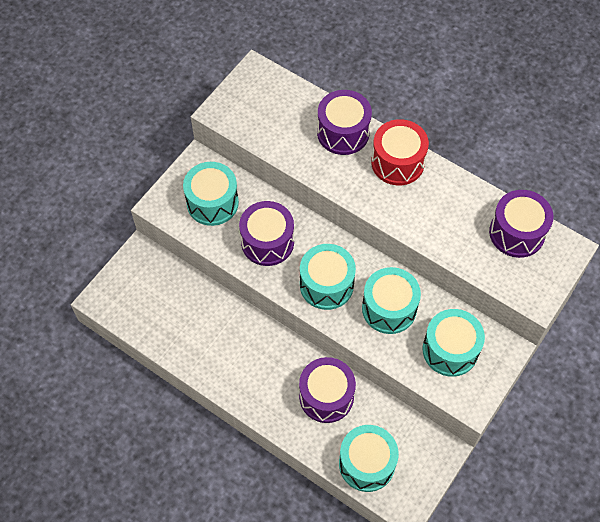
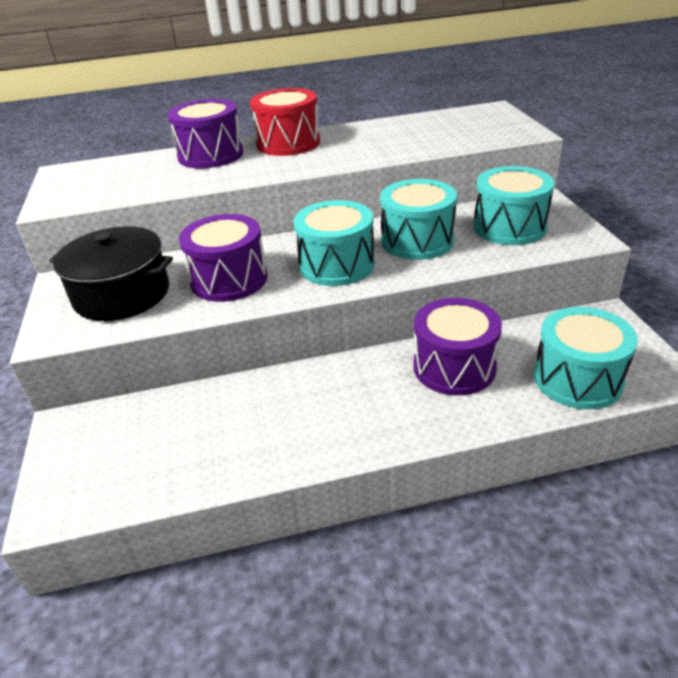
camera: 45 degrees left, 25 degrees down
turquoise drum [183,162,239,226] -> black pot [49,226,173,321]
purple drum [489,190,553,258] -> none

